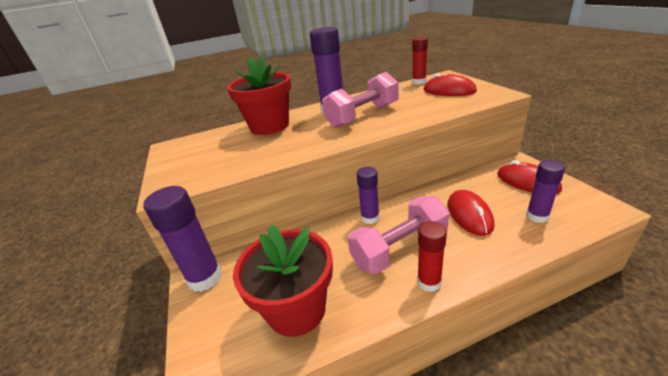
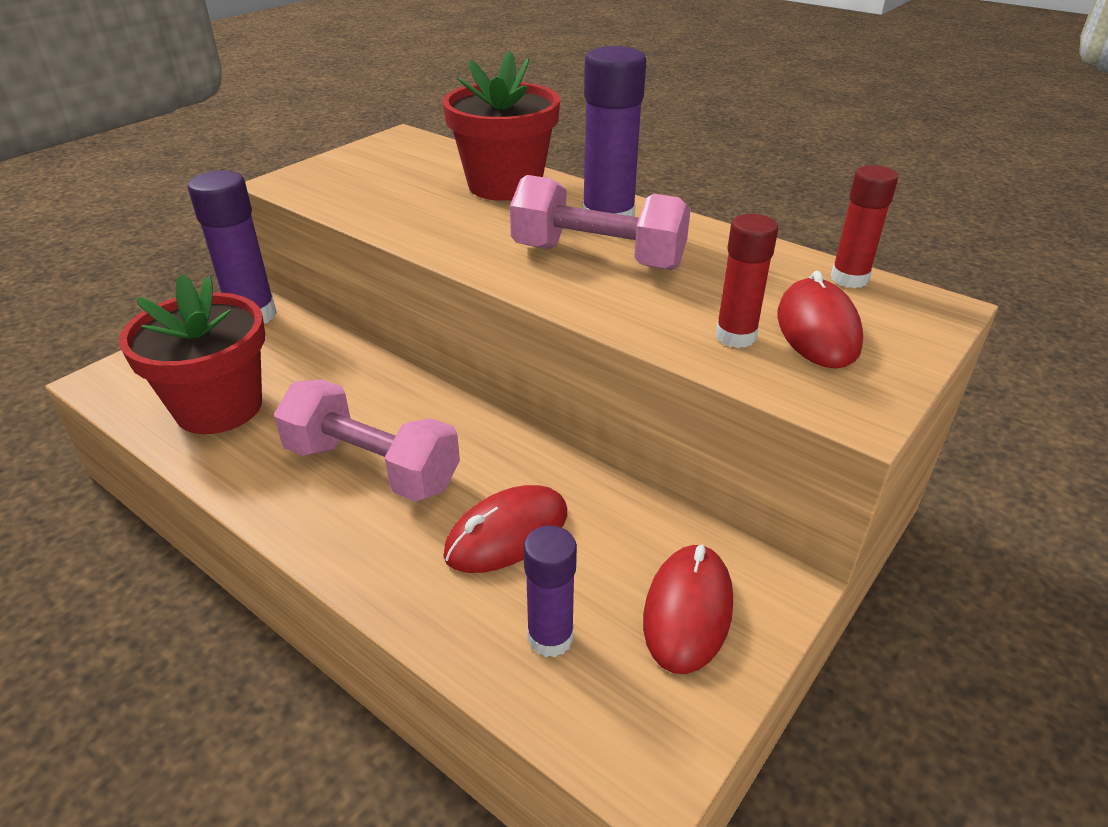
camera: 55 degrees right, 5 degrees up
purple glue stick [357,167,380,224] -> none
red glue stick [417,221,447,292] -> red glue stick moved to [715,214,778,348]

